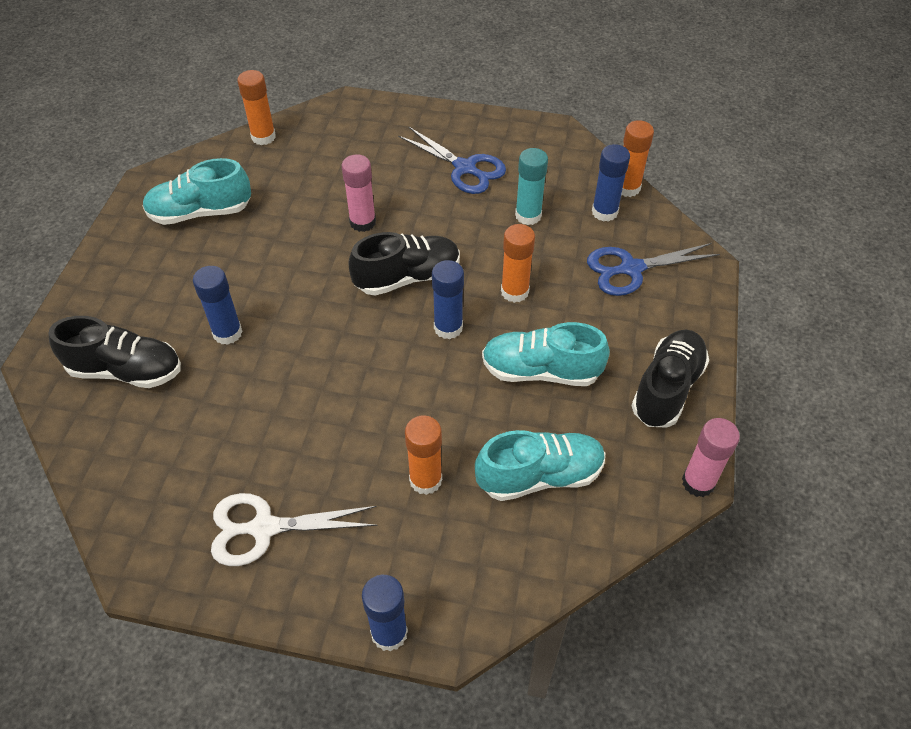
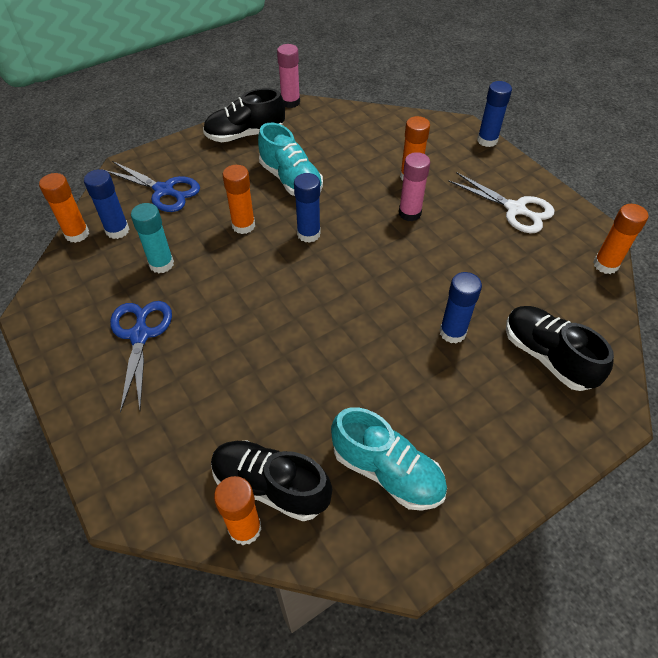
camera: 135 degrees left, 0 degrees up
pink glue stick [341,154,376,232] -> pink glue stick moved to [399,152,430,221]
black shoe [348,232,460,296] -> black shoe moved to [211,440,332,521]
turquoise shoe [475,430,605,501] -> none
none -> orange glue stick [593,204,648,274]

